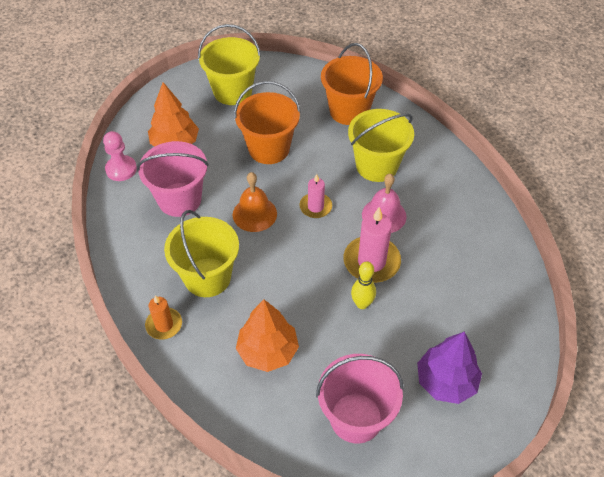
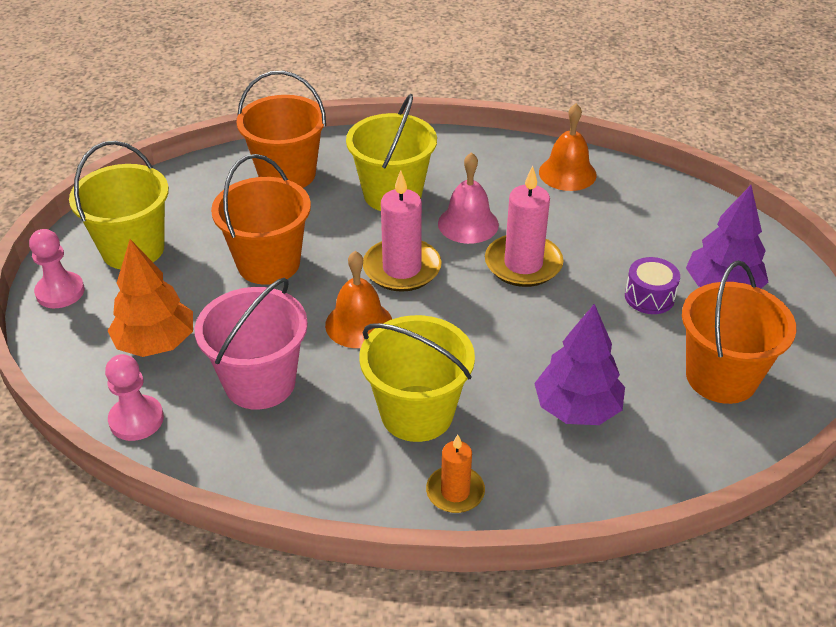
camera: 55 degrees left, 10 degrees down
orange tree [236,299,299,372] -> purple tree [534,304,625,425]
pink candle [299,174,332,218] -> pink candle [363,170,442,292], size x1.65
pink bucket [316,354,404,443] -> orange bucket [682,261,797,404]
yellow bowling pin [351,261,376,309] -> none
none -> pink pawn [29,229,85,308]
none -> orange bell [539,103,597,191]
none -> purple drum [625,257,680,314]

